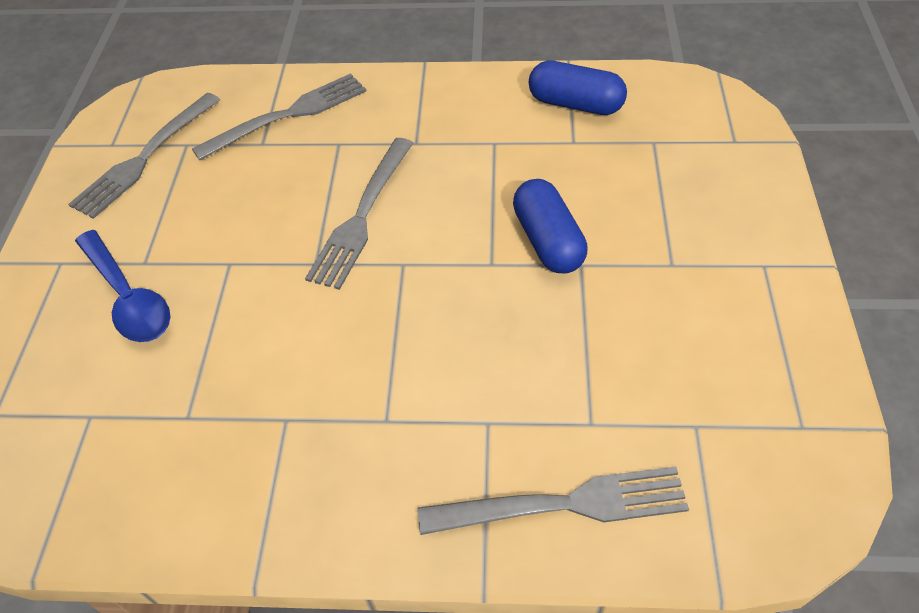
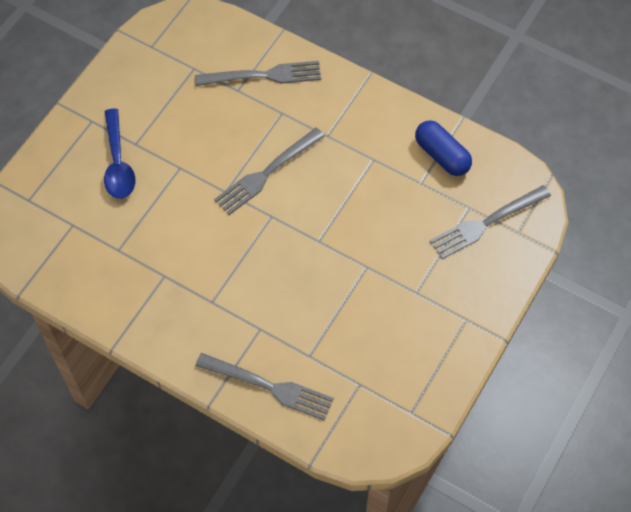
camera: 25 degrees right, 10 degrees up
grey fork [68,93,220,219] -> grey fork moved to [430,185,551,259]
blue capsule [513,179,588,274] -> none

